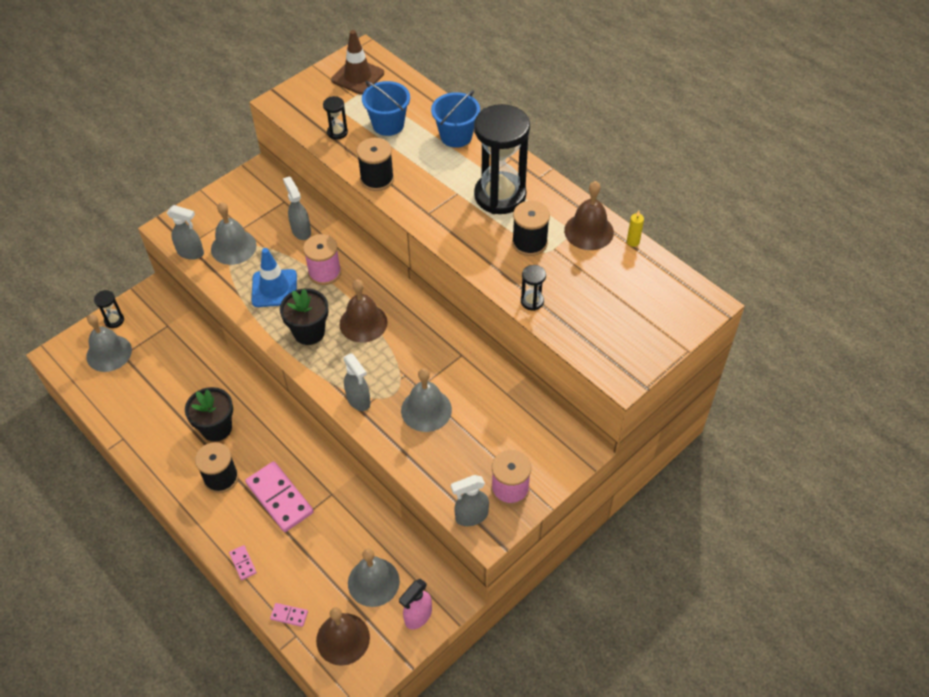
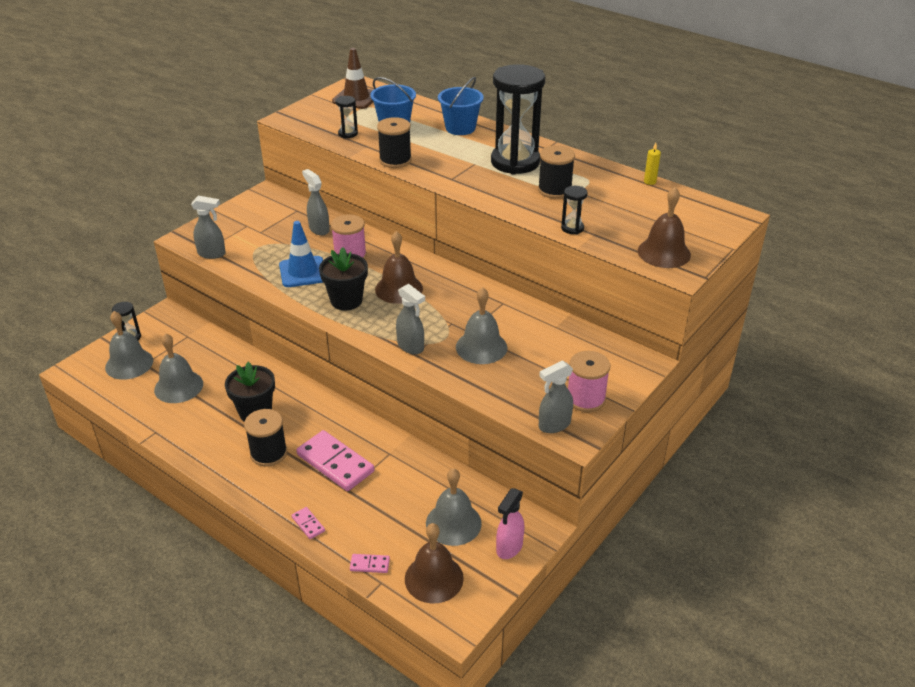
camera: 10 degrees left, 15 degrees down
grey bell [211,202,257,265] -> grey bell moved to [154,333,203,403]
brown bell [564,181,614,250] -> brown bell moved to [638,187,691,268]

